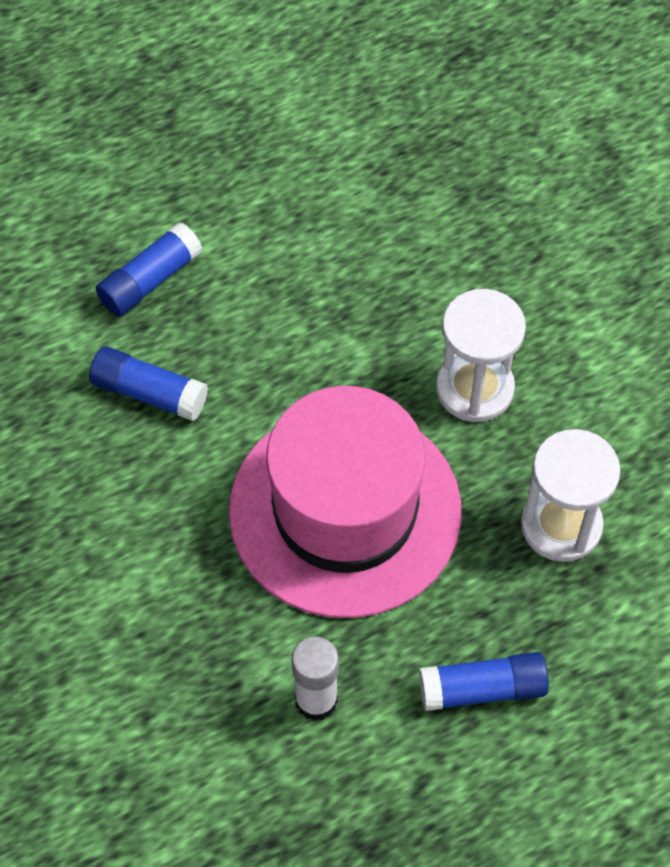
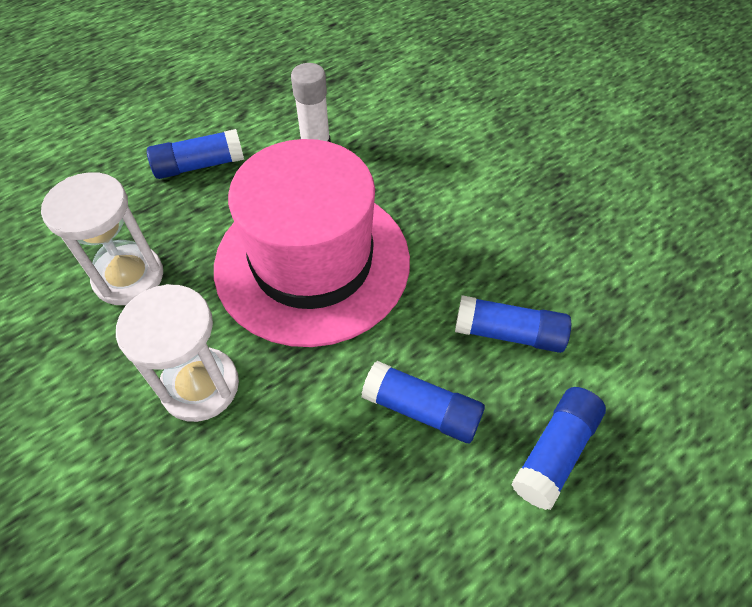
camera: 170 degrees right, 5 degrees down
none -> blue glue stick [361,361,485,443]

